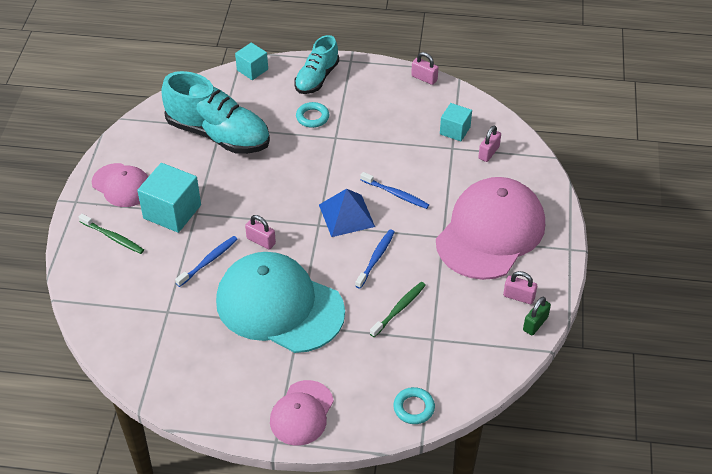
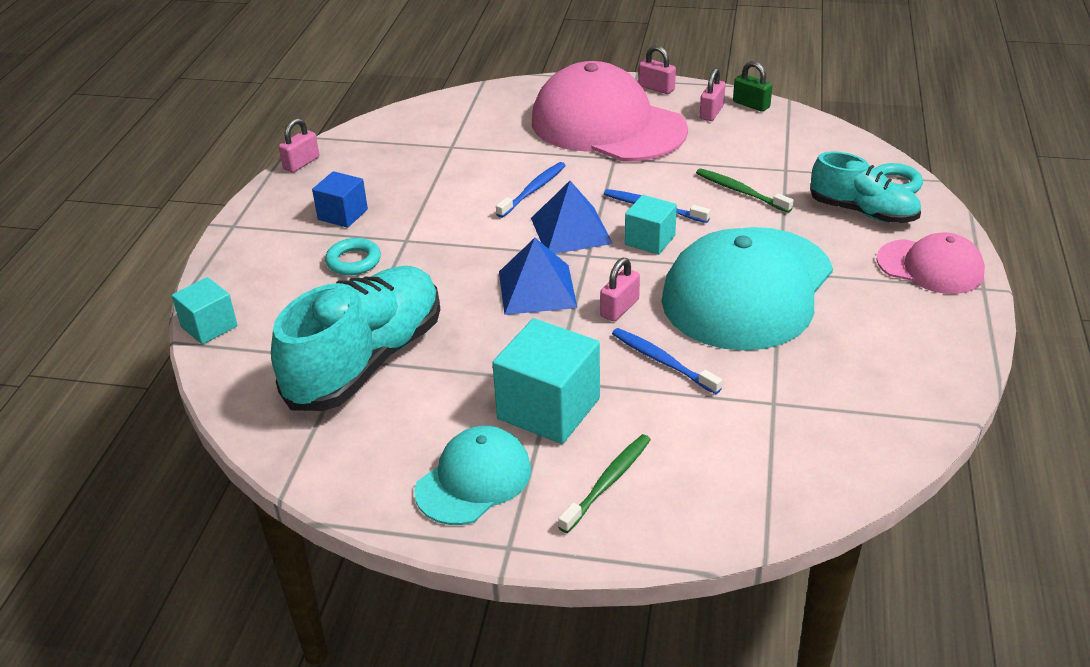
camera: 85 degrees left, 10 degrees down
pink cap [92,163,148,207] -> turquoise cap [414,426,531,525]
turquoise shoe [294,35,339,94] -> turquoise shoe moved to [810,151,921,223]
turquoise cube [440,103,472,142] -> turquoise cube moved to [625,195,677,255]
pink padlock [478,125,501,162] -> pink padlock moved to [639,46,676,94]
none -> blue cube [312,171,368,228]
none -> blue pyramid [499,238,577,315]

